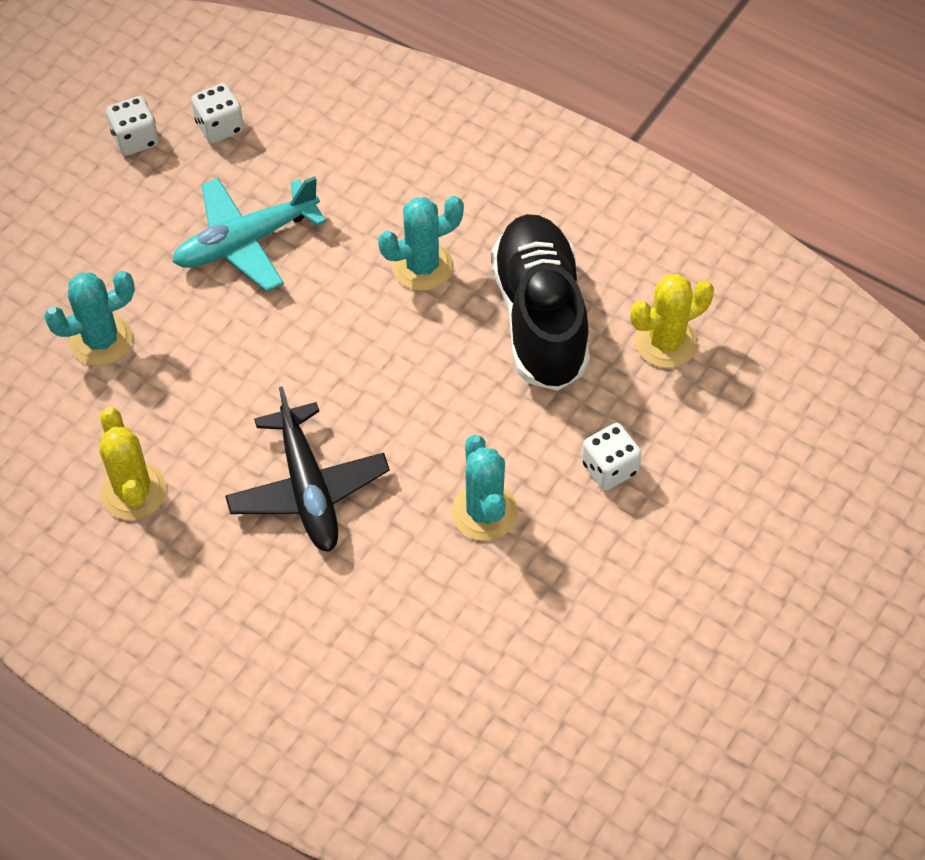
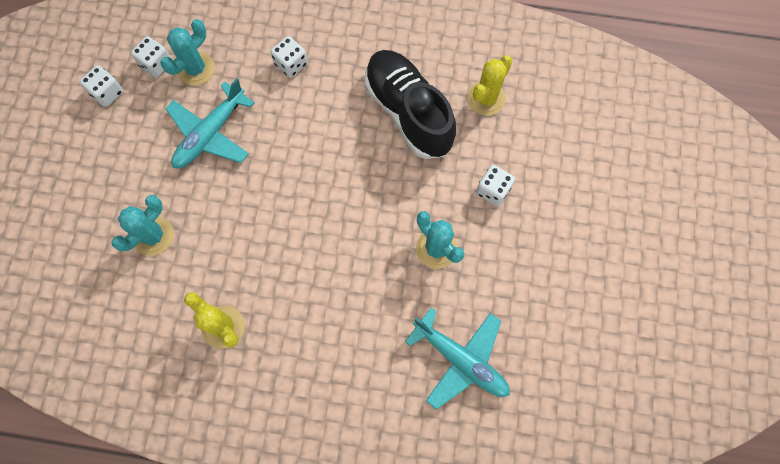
camera: 25 degrees left, 15 degrees up
black plane [225,386,390,552] -> none
turquoise cactus [378,196,464,291] -> turquoise cactus moved to [160,19,215,86]
none -> white dice [270,36,308,78]
none -> turquoise plane [405,308,510,410]

